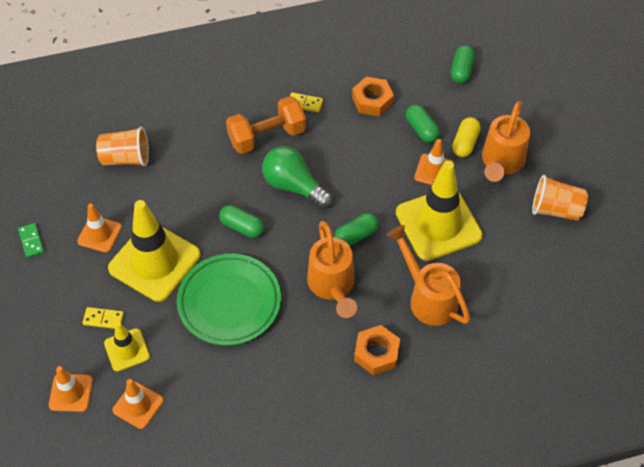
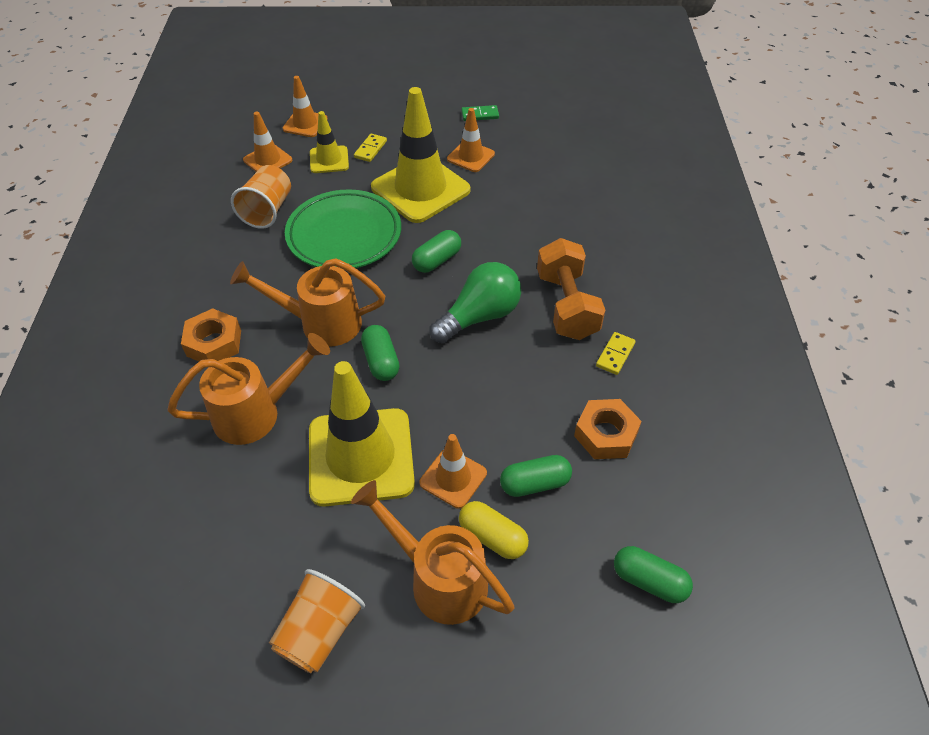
camera: 105 degrees right, 5 degrees down
orange cup [96,127,149,166] -> orange cup moved to [231,165,291,229]

